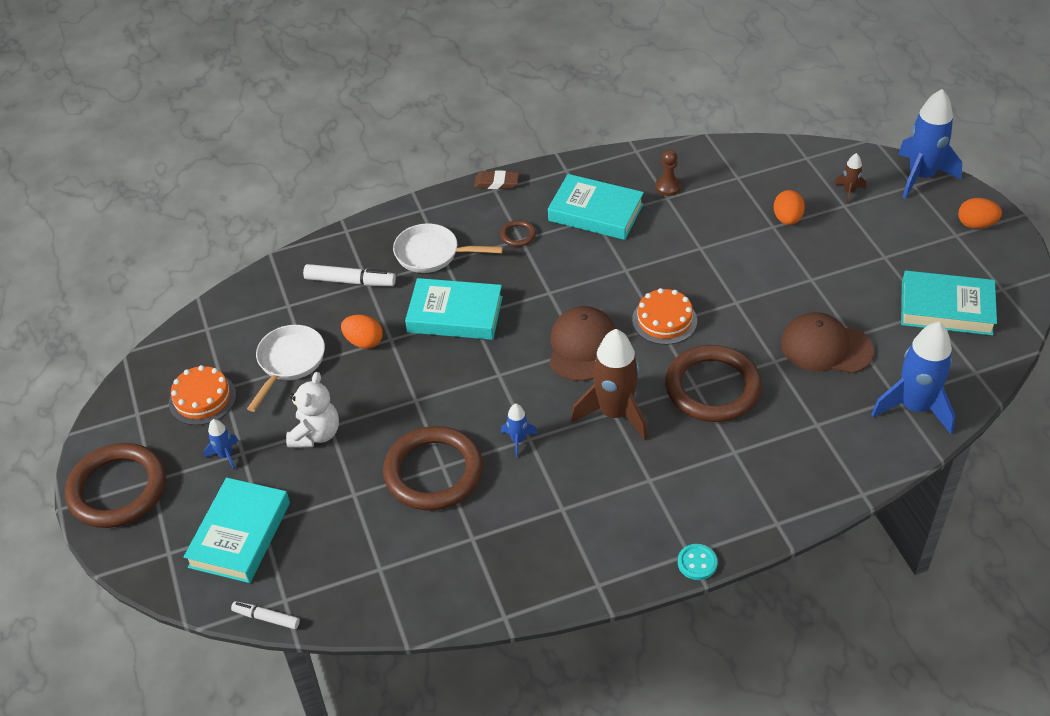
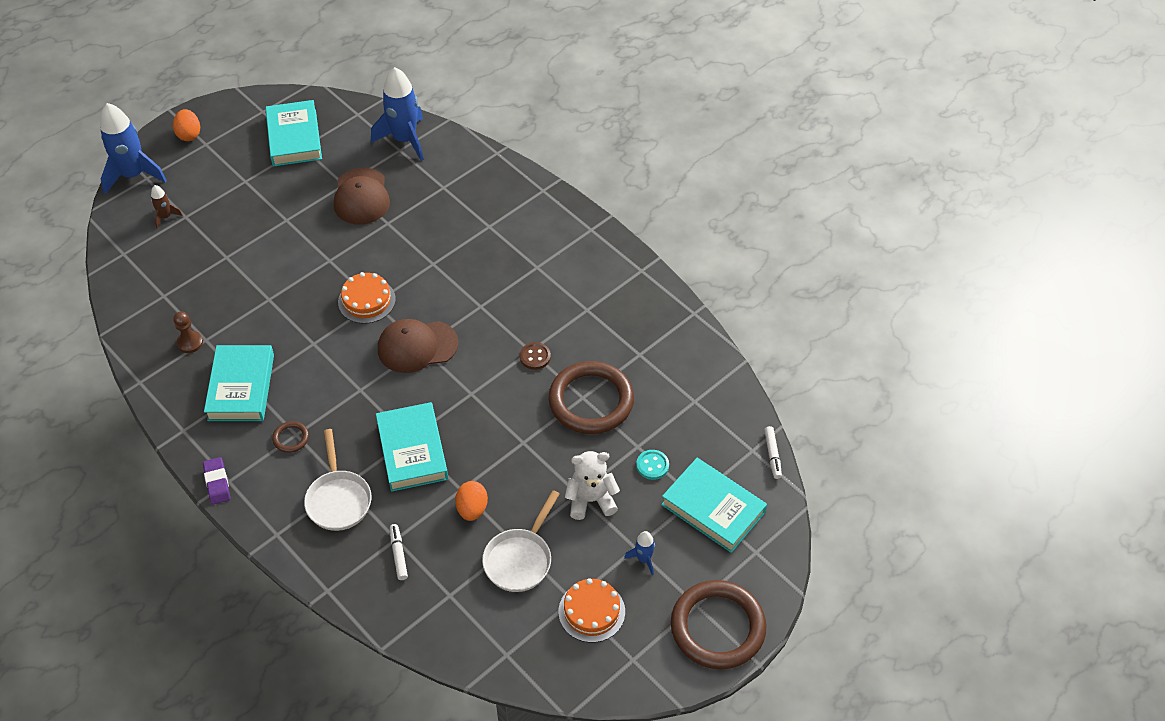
camera: 115 degrees left, 5 degrees up
turquoise book [184,478,290,583] -> turquoise book turned 45 degrees clockwise [661,458,767,553]
white pan [247,325,325,412] -> white pan turned 60 degrees counterclockwise [482,490,560,592]
white marker [303,264,396,286] -> white marker [390,524,408,580], size x0.63
brown eraser [474,170,519,189] -> purple eraser [203,457,230,505]
blue rocket [501,404,538,457] -> brown button [520,342,551,370]
brown rocket [571,329,647,441] -> none
brown ring [665,345,762,422] -> none
turquoise button [678,544,718,580] -> turquoise button moved to [636,450,669,480]
orange egg [774,190,805,225] -> none

